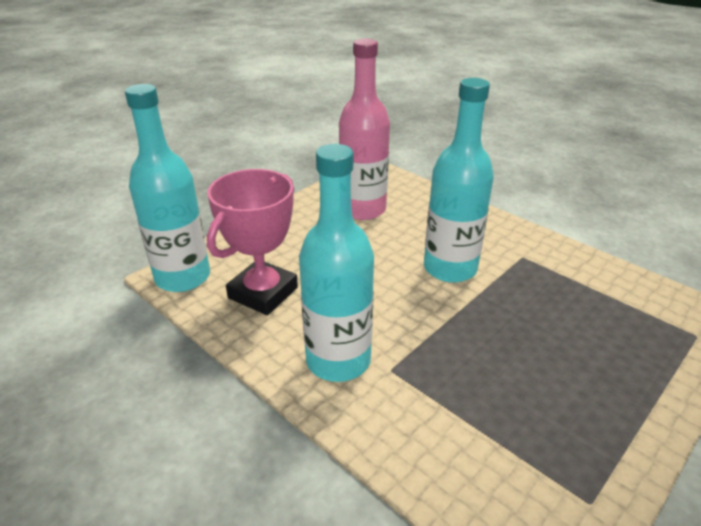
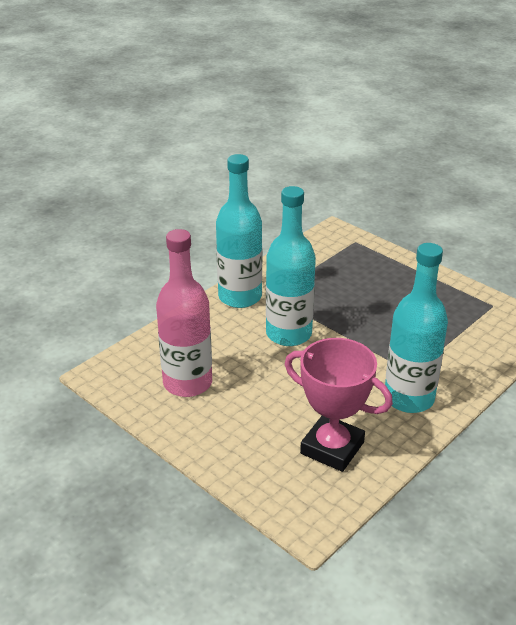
camera: 90 degrees left, 0 degrees up
turquoise bottle [125,84,210,292] -> turquoise bottle moved to [216,154,262,308]

